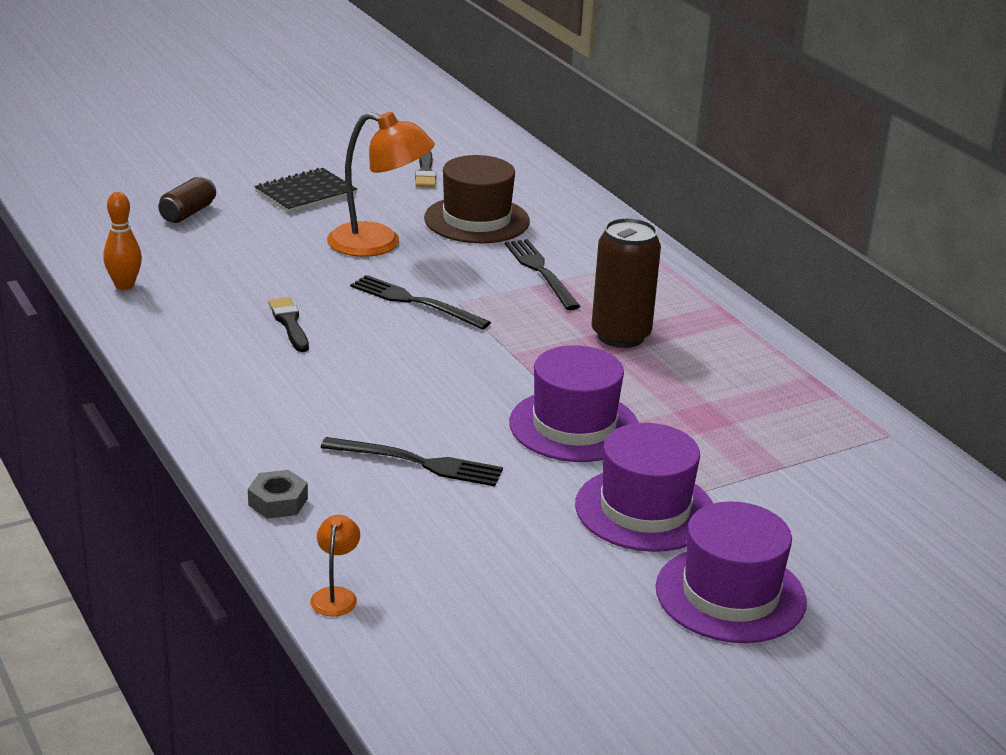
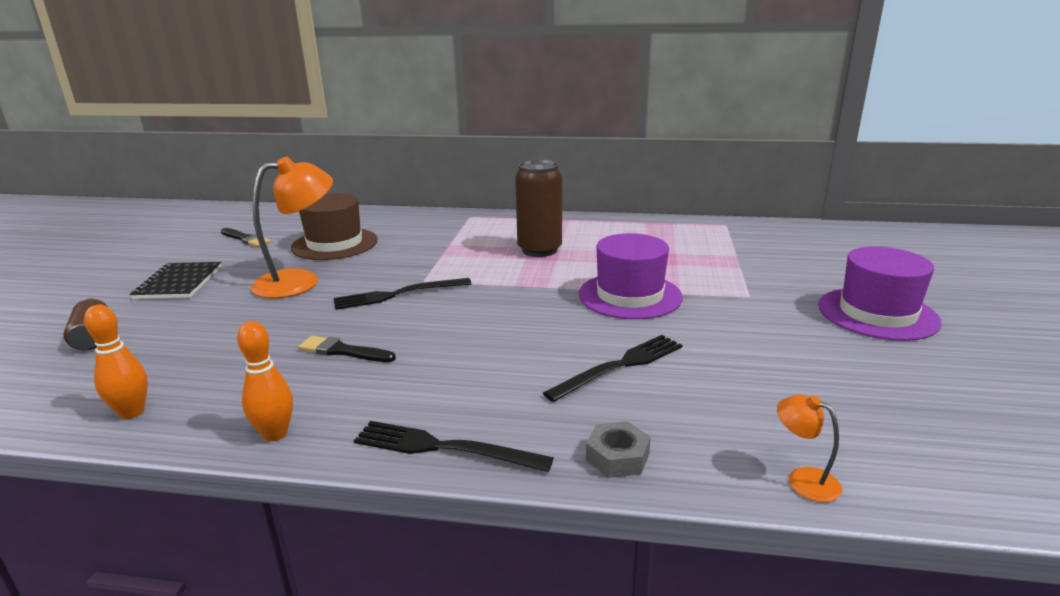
camera: 50 degrees left, 5 degrees down
black fork [505,239,581,310] -> black fork moved to [354,421,554,472]
purple hat [575,423,713,552] -> none
none -> orange bowling pin [237,321,293,441]

